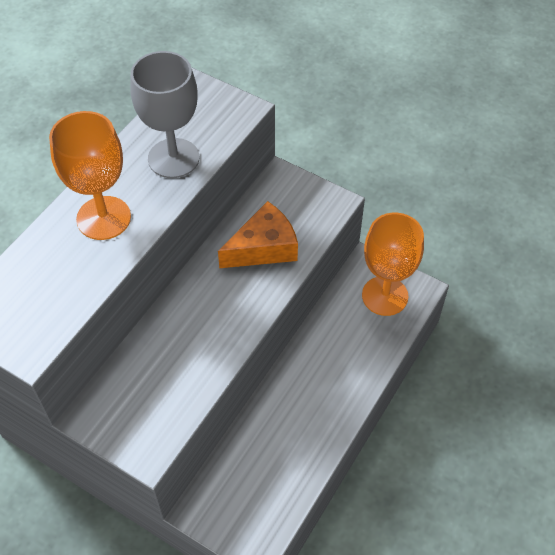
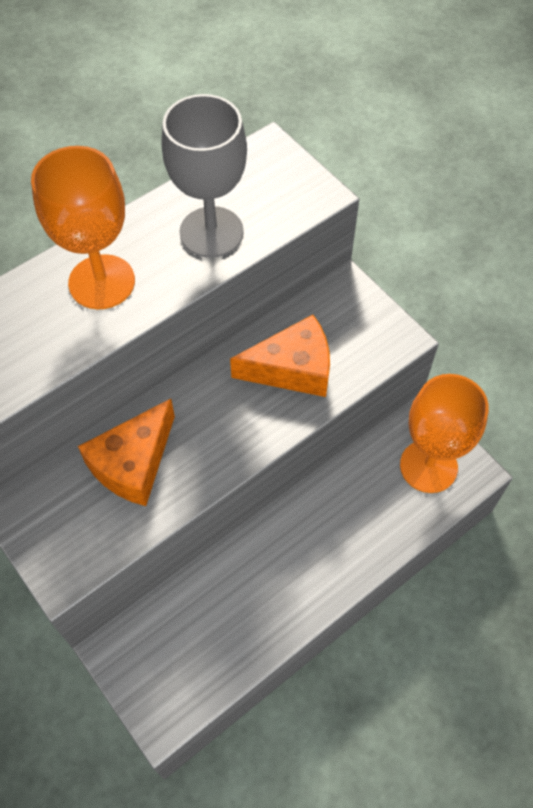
camera: 20 degrees right, 5 degrees up
none -> orange cheese [78,399,175,506]

